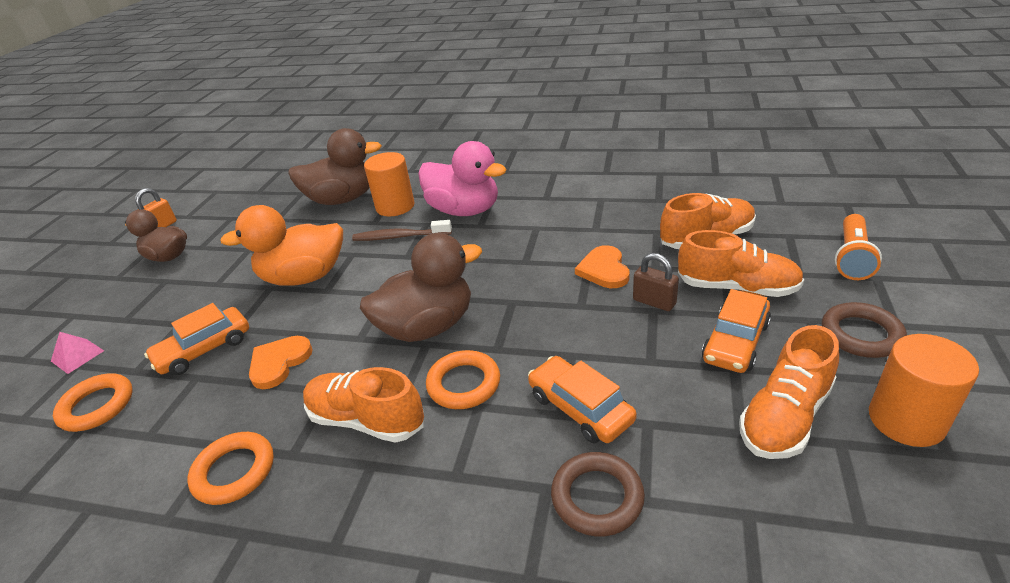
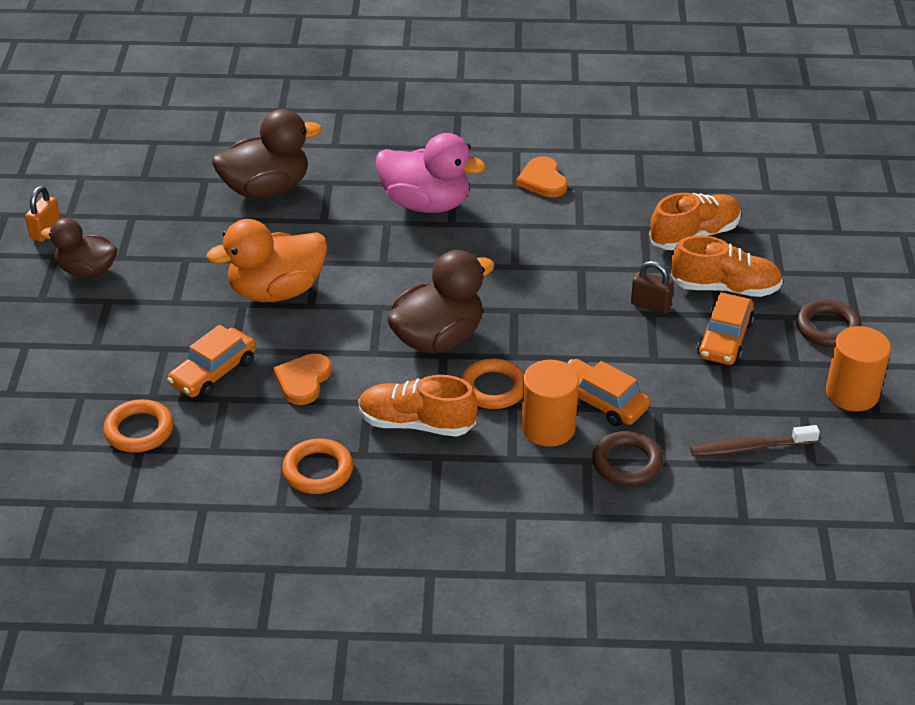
camera: 15 degrees left, 5 degrees up
pink pyramid [51,332,104,374] -> none
brown toothbrush [352,220,452,241] -> brown toothbrush moved to [690,425,820,457]
orange cylinder [364,152,415,217] -> orange cylinder moved to [522,360,579,447]
orange heart [575,245,630,288] -> orange heart moved to [516,156,568,197]
orange shoe [739,325,839,459] -> none
orange flashlight [835,214,882,280] -> none

